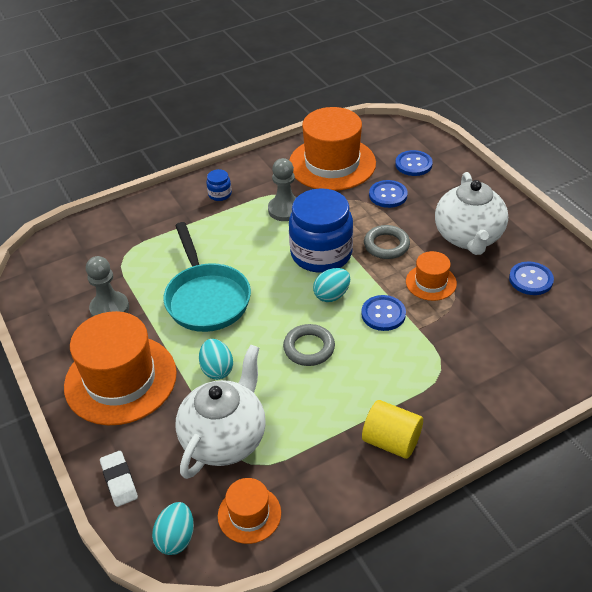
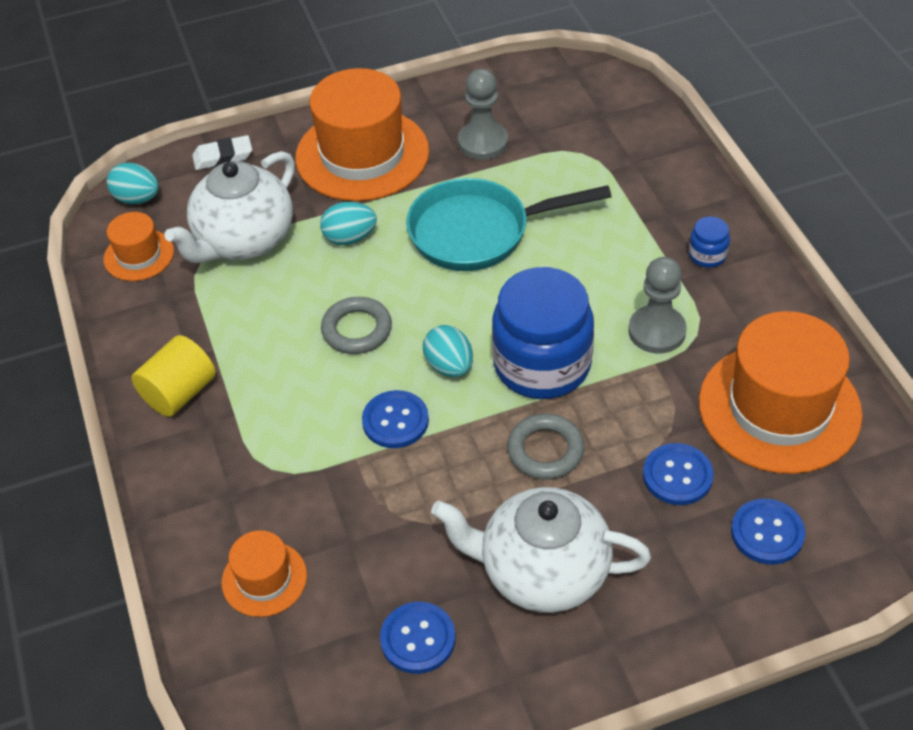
camera: 100 degrees right, 5 degrees up
white teapot [176,345,266,479] -> white teapot turned 90 degrees clockwise [164,151,295,263]
orange hat [406,251,457,301] -> orange hat moved to [222,530,307,617]

